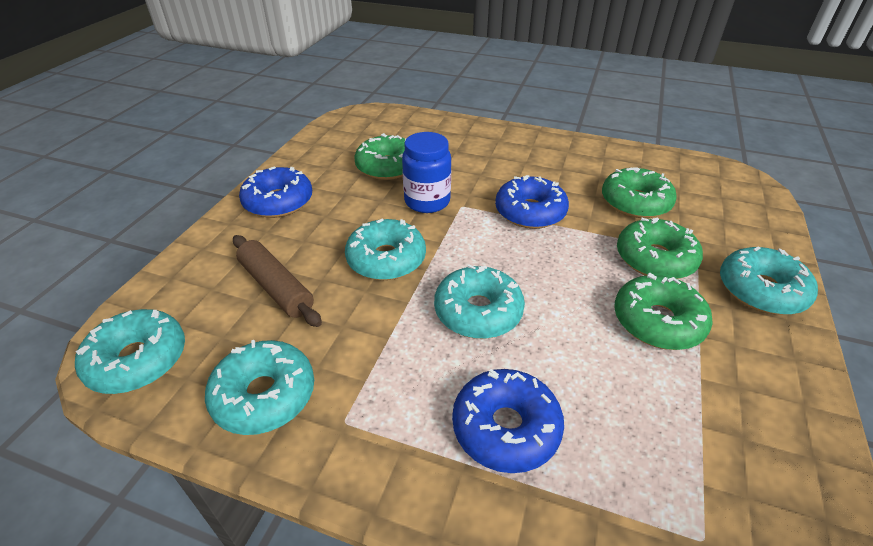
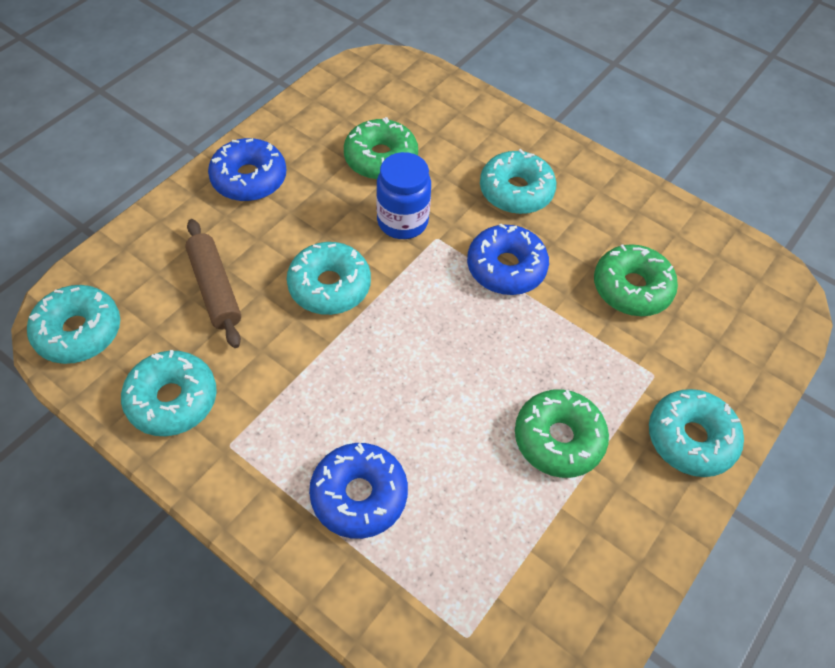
camera: 15 degrees right, 15 degrees up
turquoise donut [434,264,525,339] -> turquoise donut moved to [480,149,556,214]
green donut [617,217,703,279] -> none

